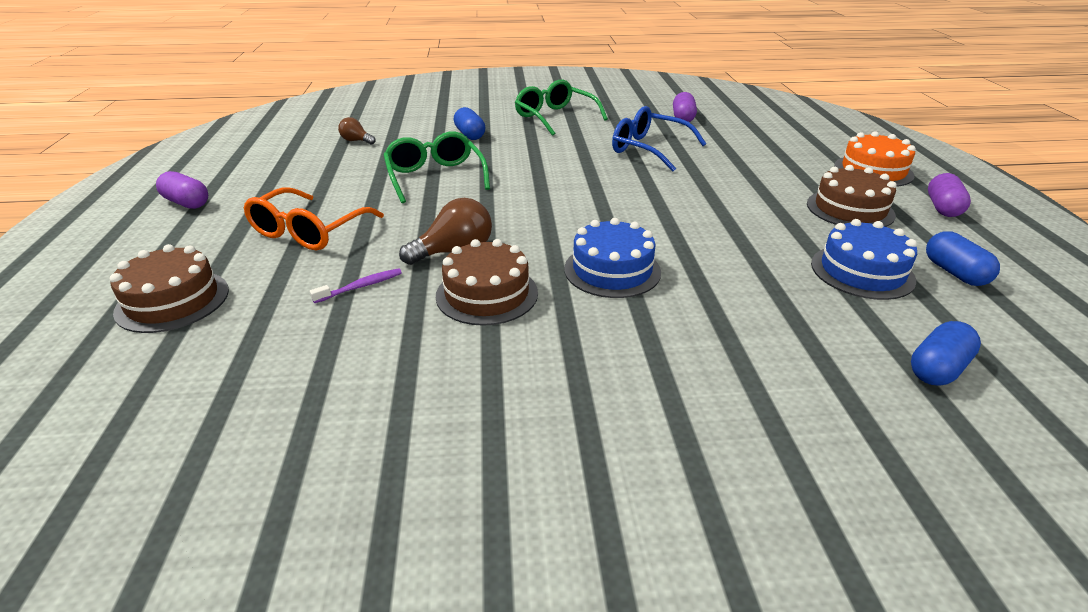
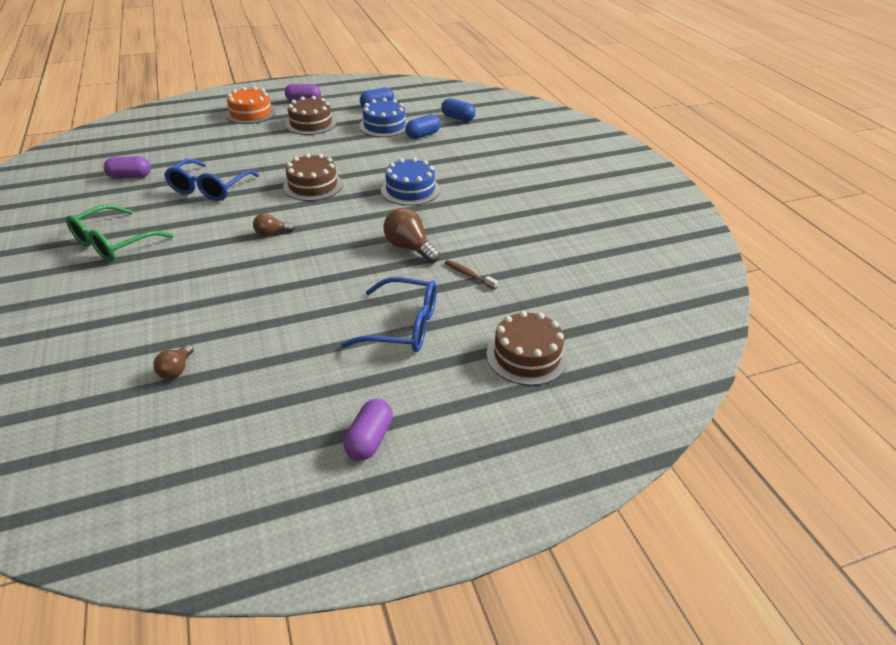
camera: 105 degrees left, 5 degrees up
orange glasses [243,187,384,251] -> blue glasses [341,277,437,352]
purple toothbrush [309,268,402,303] -> brown toothbrush [445,260,498,289]
green glasses [383,132,490,203] -> none
brown cake [436,239,538,326] -> brown cake moved to [283,153,343,201]
blue capsule [454,107,485,140] -> blue capsule moved to [405,114,440,139]
none -> brown light bulb [253,213,295,236]

